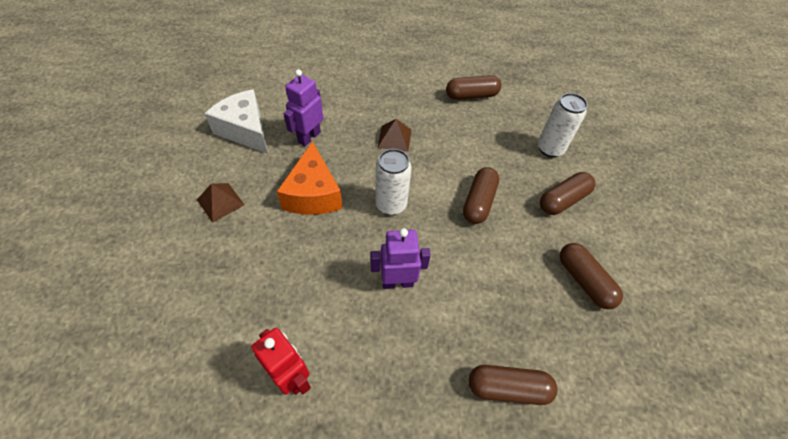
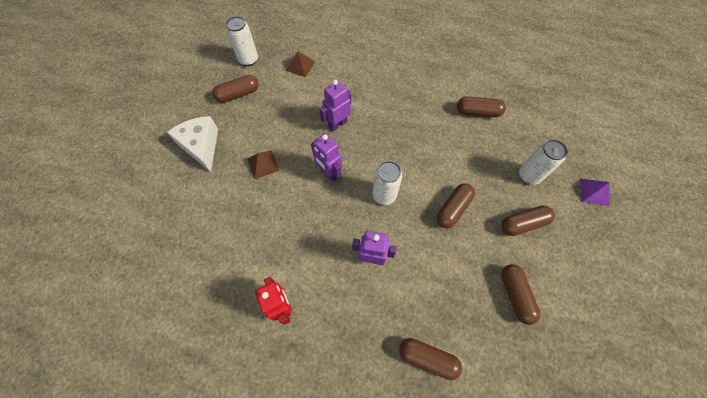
camera: 20 degrees right, 10 degrees up
white cheese [204,89,268,154] -> white cheese moved to [167,116,218,172]
orange cheese [277,141,343,215] -> purple robot [311,133,342,182]
brown pyramid [377,119,412,152] -> brown pyramid moved to [286,51,315,77]
none -> brown capsule [212,75,259,103]
none -> white can [226,16,258,66]
none -> purple pyramid [580,179,610,206]

